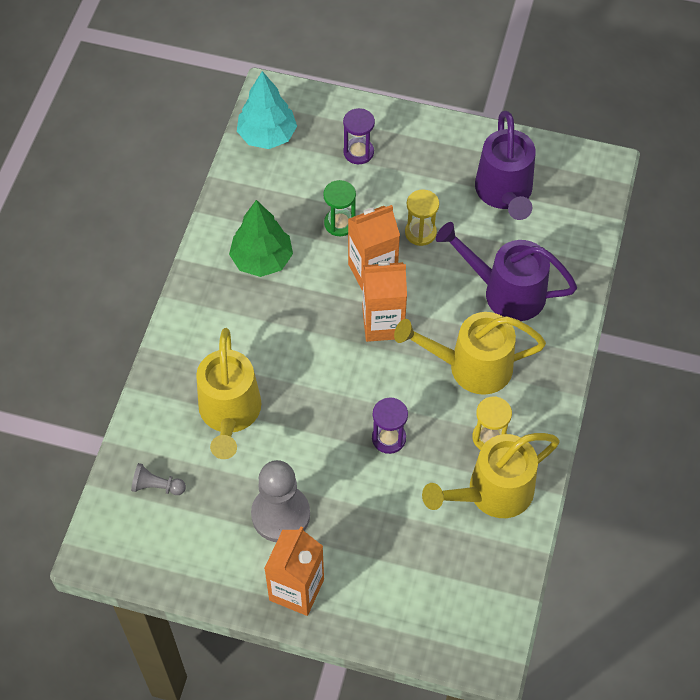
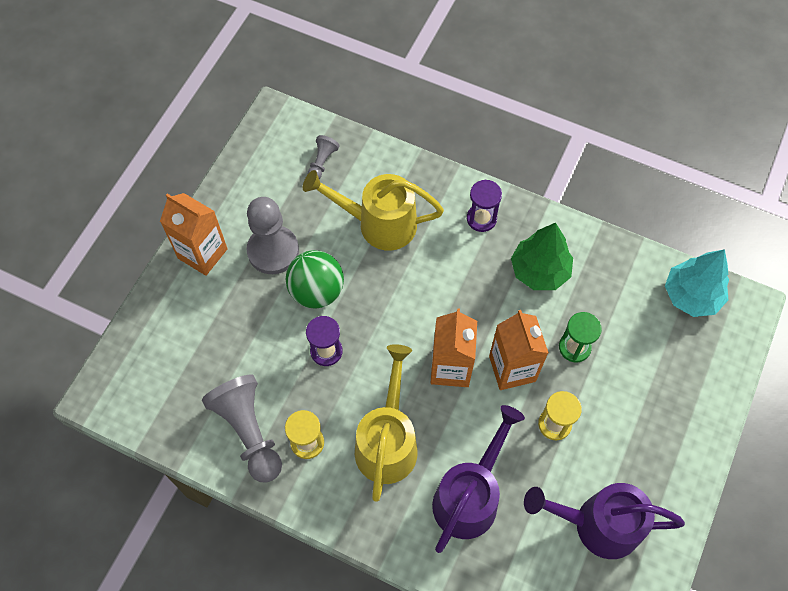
camera: 100 degrees right, 5 degrees up
purple hourglass [343,108,375,164] -> purple hourglass moved to [467,180,502,232]
yellow watering can [422,433,560,518] -> grey pawn [202,374,282,483]
none -> green ball [286,250,344,308]

